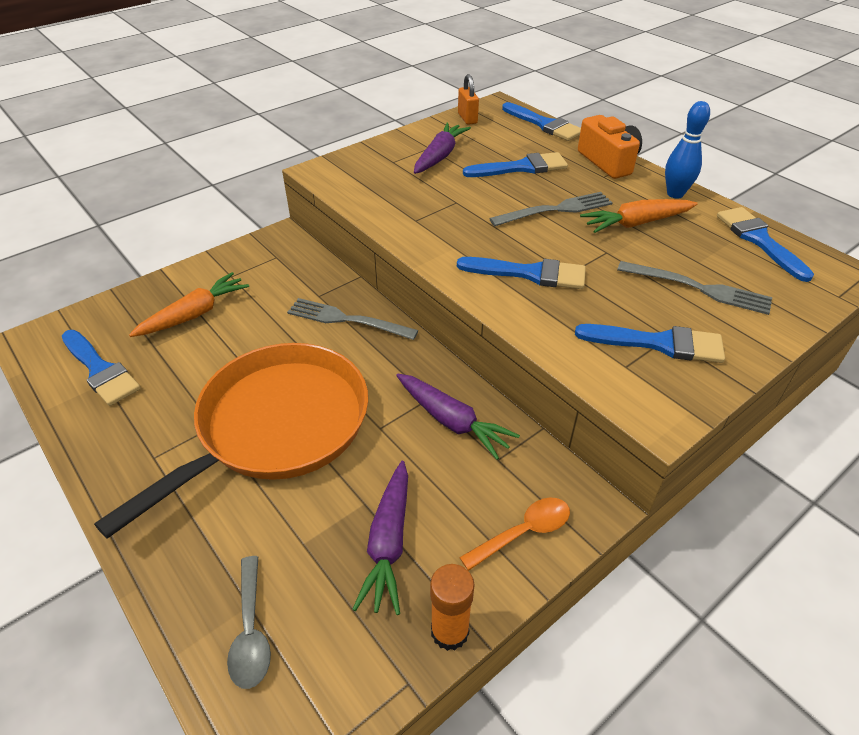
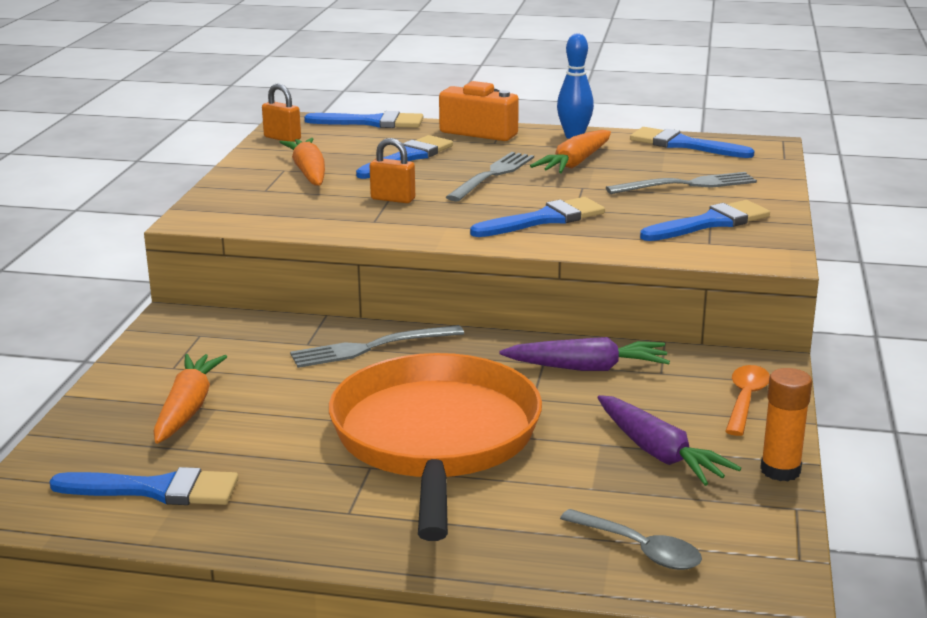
camera: 40 degrees left, 20 degrees down
purple carrot [414,123,471,174] -> orange carrot [280,138,325,186]
none -> orange padlock [370,138,415,203]

